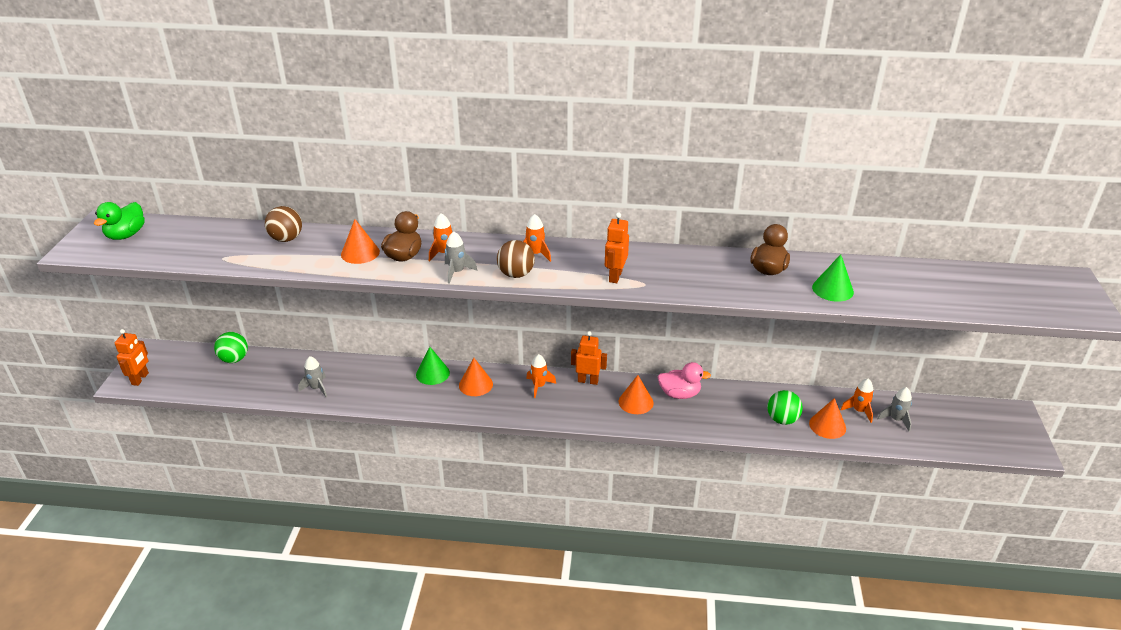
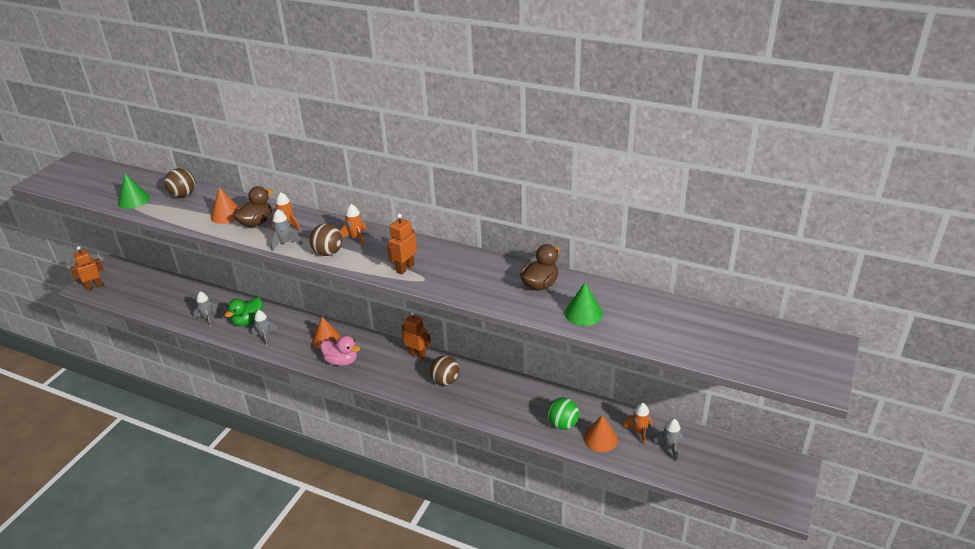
camera: 20 degrees right, 0 degrees up
green duck [94,202,145,240] -> green duck moved to [224,297,263,326]
orange robot [115,329,149,386] -> orange robot turned 150 degrees counterclockwise [70,246,104,291]
green ball [214,332,248,363] -> none
green cone [416,347,450,385] -> green cone moved to [118,173,150,209]
orange rocket [526,354,556,398] -> none
orange cone [619,375,653,414] -> brown ball [430,356,460,386]
pink duck [658,362,711,399] -> pink duck moved to [320,335,360,366]
none -> grey rocket [251,310,278,347]

